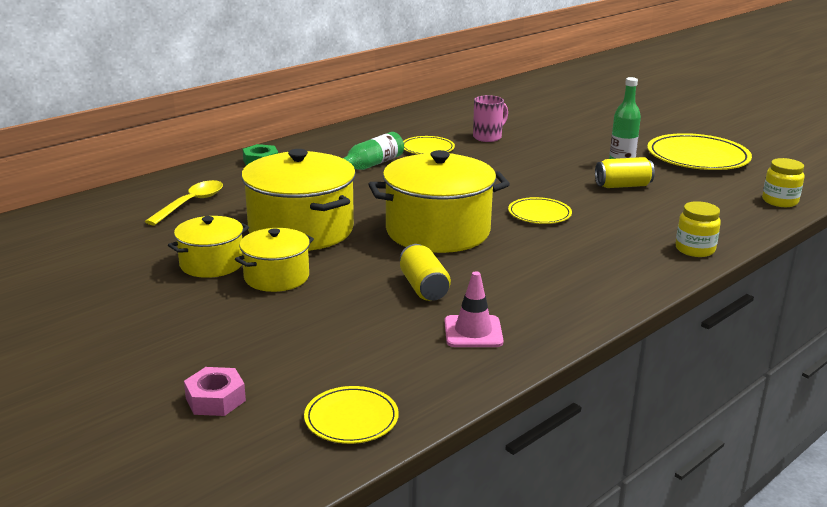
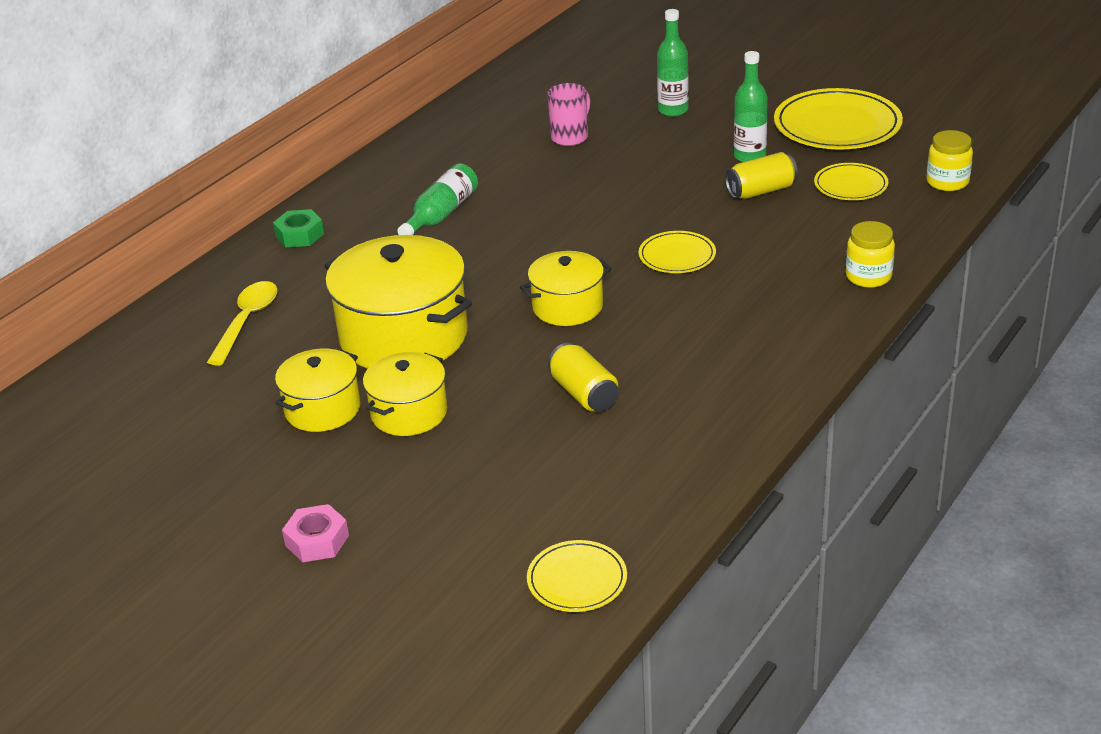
camera: 10 degrees left, 10 degrees up
pink nut [184,367,246,416] -> pink nut moved to [282,504,349,562]
yellow pot [368,150,510,253] -> yellow pot [520,251,612,326], size x0.56
yellow plate [403,136,455,154] -> yellow plate moved to [814,163,889,200]
pink traffic cone [445,271,504,347] -> none
none -> green bottle [657,9,689,117]

